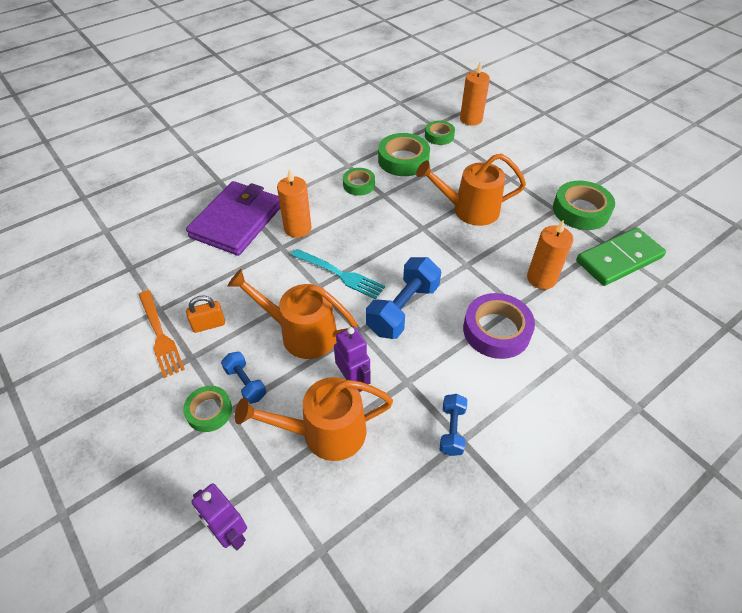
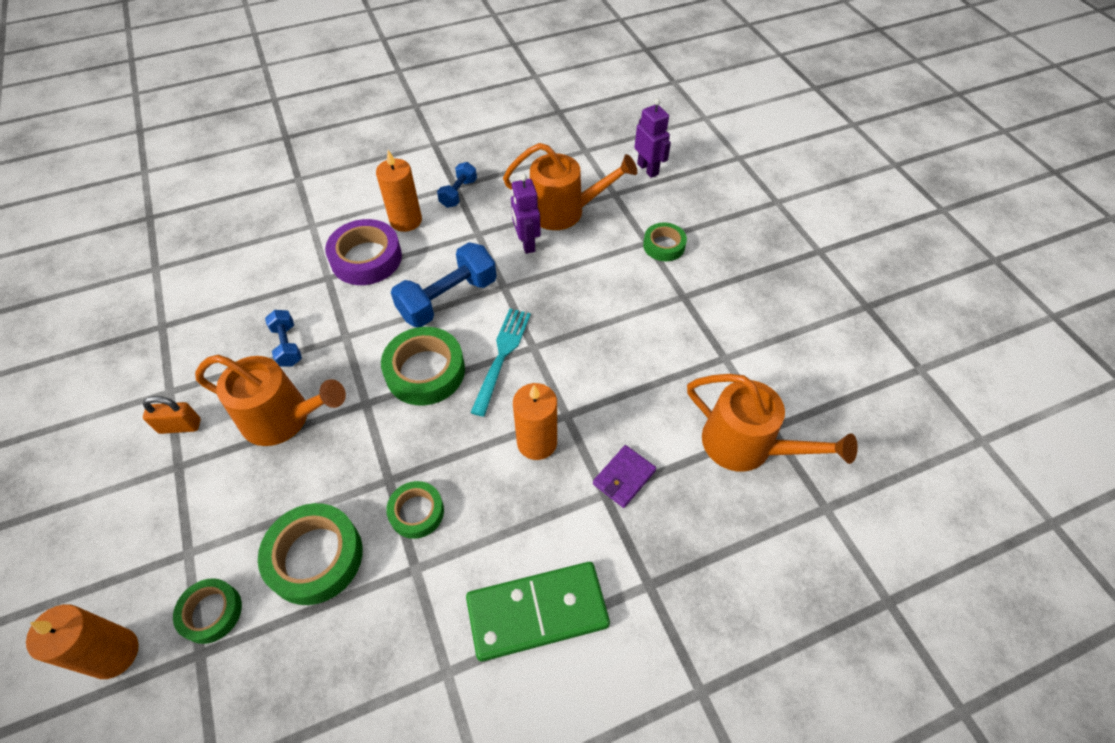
camera: 165 degrees left, 5 degrees up
orange fork [139,290,185,378] -> none
purple wallet [186,181,280,256] -> purple wallet [593,445,656,508], size x0.43
orange padlock [186,295,225,333] -> orange padlock moved to [143,396,201,434]
blue dumbbell [221,352,266,404] -> blue dumbbell moved to [265,310,302,367]
orange watering can [227,269,357,359] -> orange watering can moved to [687,374,858,472]
turquoise fork [291,249,385,300] -> turquoise fork turned 60 degrees clockwise [470,309,531,417]
orange candle [527,219,574,289] -> orange candle moved to [376,150,422,232]
green tape [553,181,615,230] -> green tape moved to [381,327,465,405]
green domino [576,228,666,286] -> green domino moved to [466,562,610,662]

